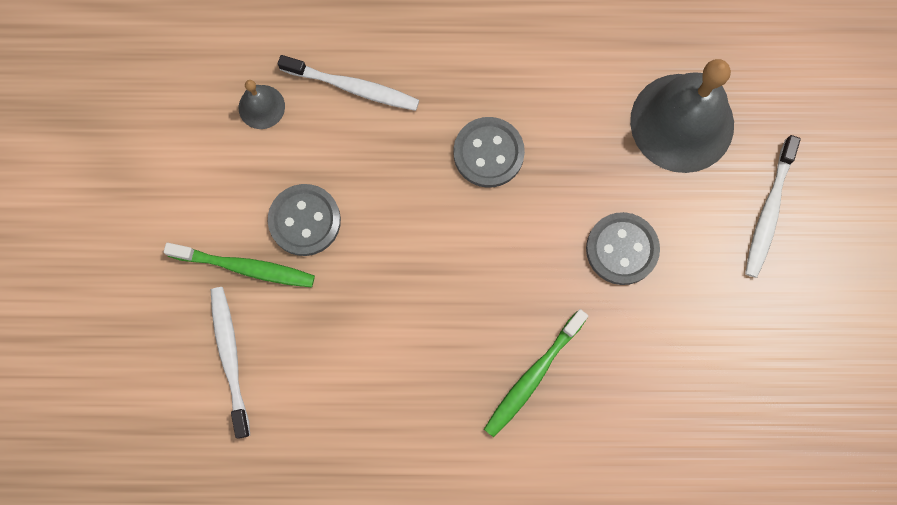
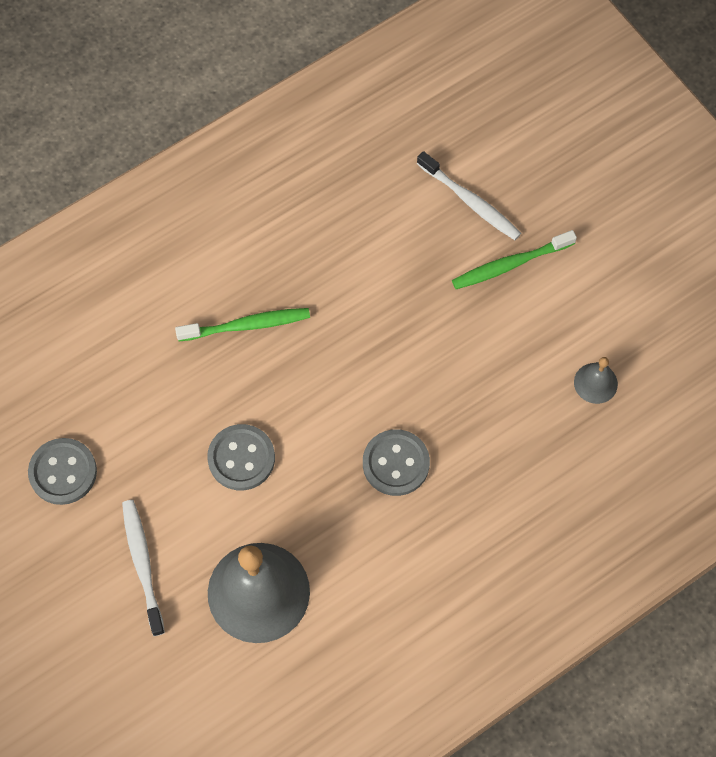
camera: 145 degrees right, 10 degrees down
grey button [268,184,341,256] -> grey button moved to [28,438,97,505]
white toothbrush [278,55,419,111] -> none
green toothbrush [484,309,588,437] -> green toothbrush turned 75 degrees clockwise [175,308,310,341]

